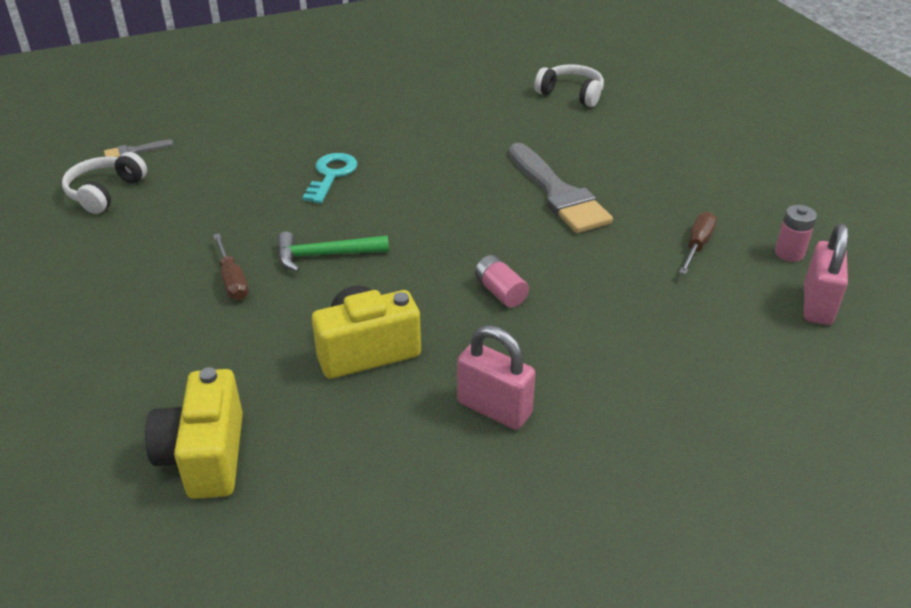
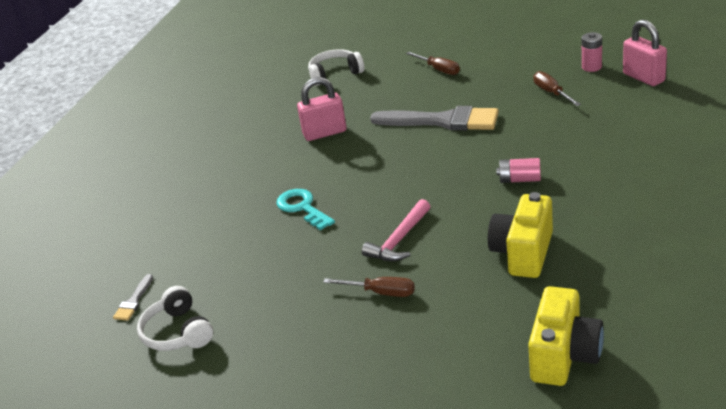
camera: 45 degrees left, 5 degrees down
yellow camera [145,367,243,499] -> yellow camera turned 105 degrees counterclockwise [528,286,604,386]
green hammer [278,232,389,272] -> pink hammer [362,199,431,261]
pink padlock [457,325,536,430] -> pink padlock moved to [297,77,347,141]
none -> brown screwdriver [406,52,460,75]

